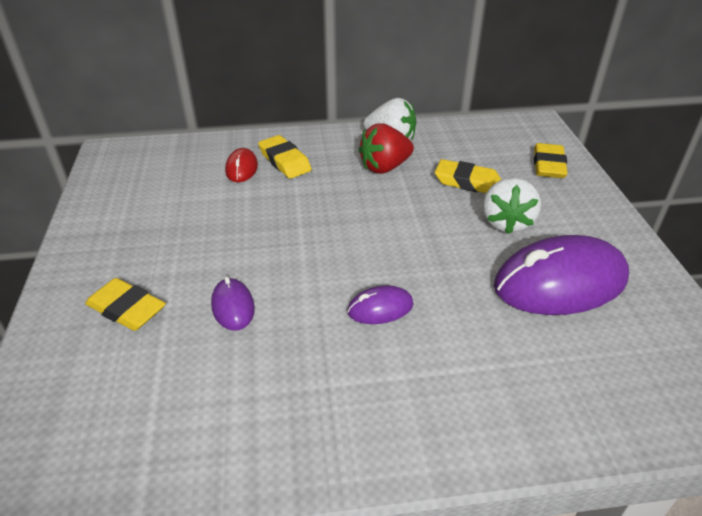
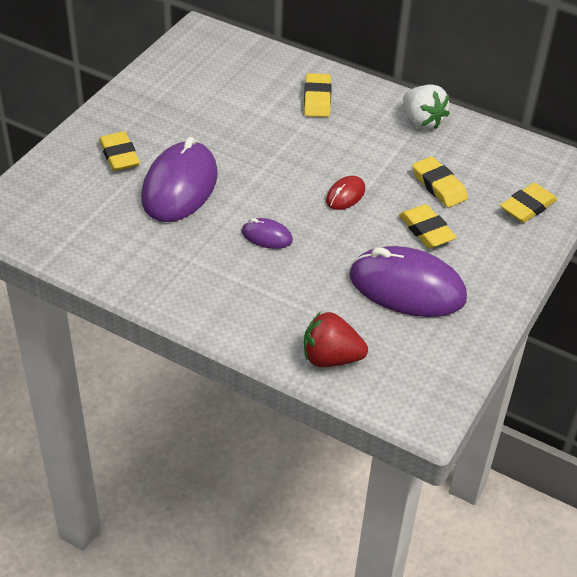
camera: 35 degrees right, 5 degrees up
purple mouse [211,277,255,331] -> purple mouse [141,137,218,222], size x2.17
red mouse [225,148,258,182] -> red mouse moved to [326,176,365,210]
red strawberry [358,123,414,174] -> red strawberry moved to [304,312,368,367]
white strawberry [483,178,541,234] -> yellow eraser [399,204,457,248]

